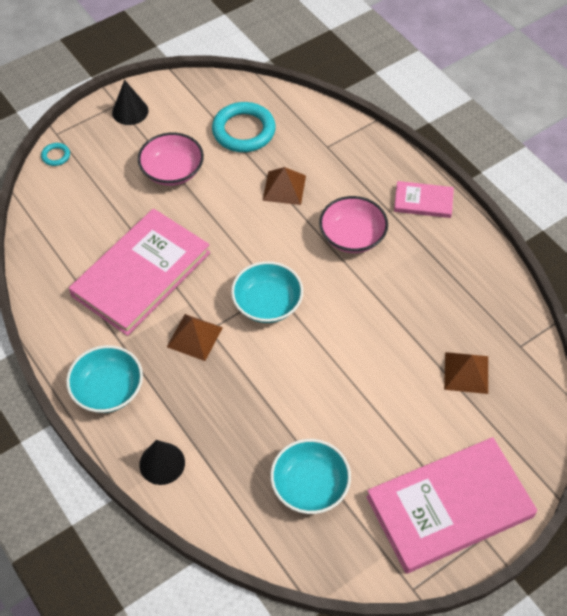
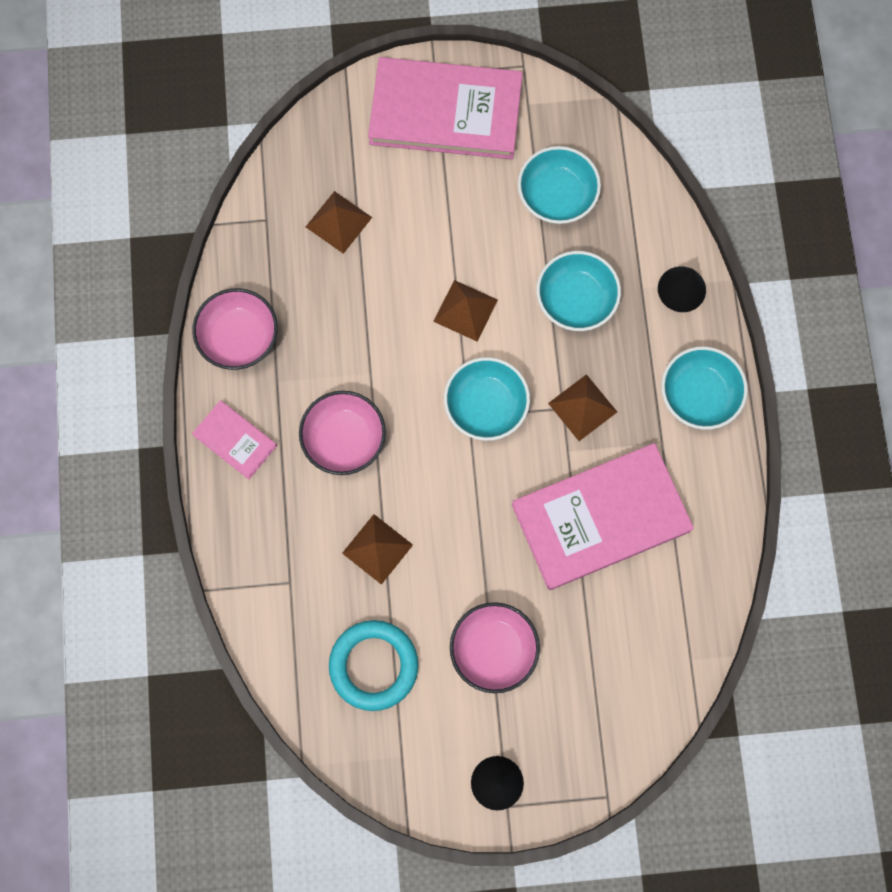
camera: 150 degrees left, 20 degrees up
turquoise ring [41,143,70,166] -> none
none -> pink bowl [192,288,278,370]
none -> brown pyramid [433,280,498,341]
none -> turquoise bowl [536,251,621,331]

